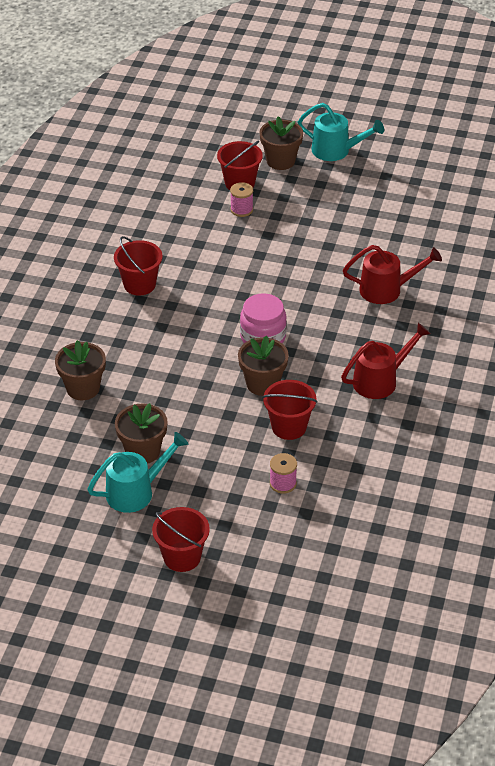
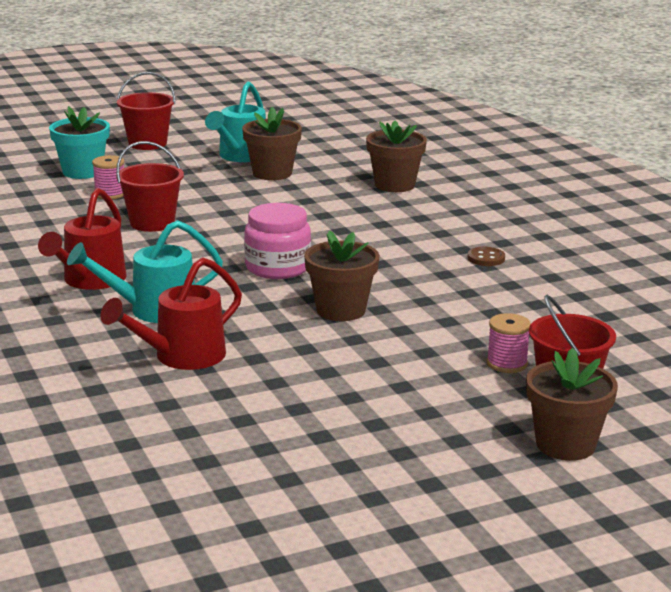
camera: 140 degrees right, 20 degrees down
red bucket [114,236,163,295] -> brown button [467,247,505,266]
brown flower pot [238,336,289,396] -> brown flower pot moved to [304,231,380,321]
turquoise watering can [298,103,384,161] -> turquoise watering can moved to [67,220,223,323]
none -> turquoise flower pot [49,106,110,179]

